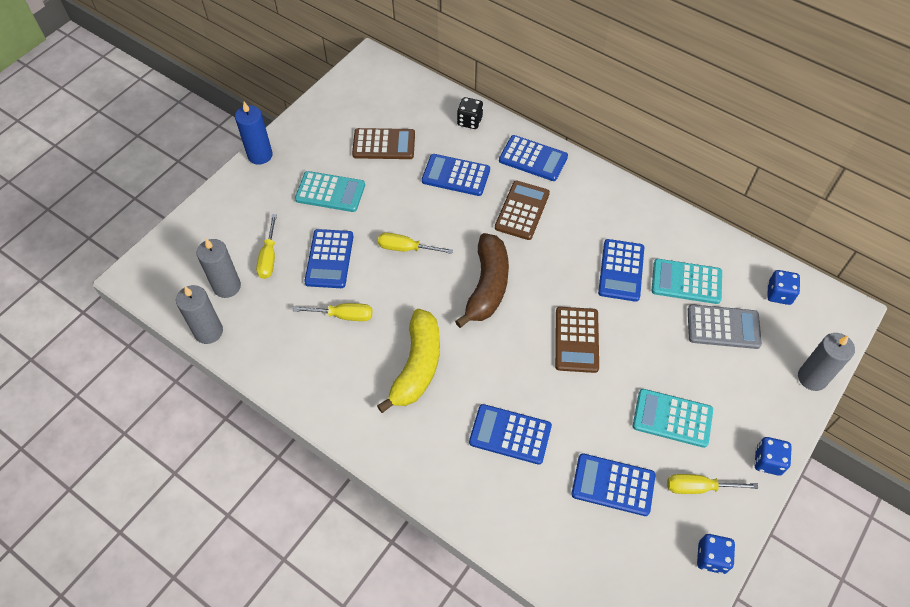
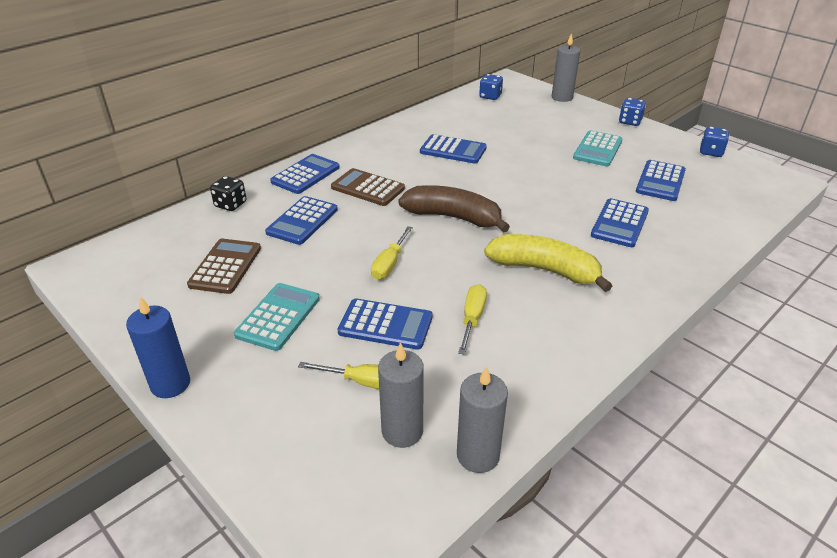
camera: 80 degrees left, 20 degrees down
brown calculator [555,307,599,373] -> none
turquoise calculator [652,259,722,304] -> none
yellow screwdriver [667,474,758,494] -> none
grey calculator [688,304,762,349] -> none

